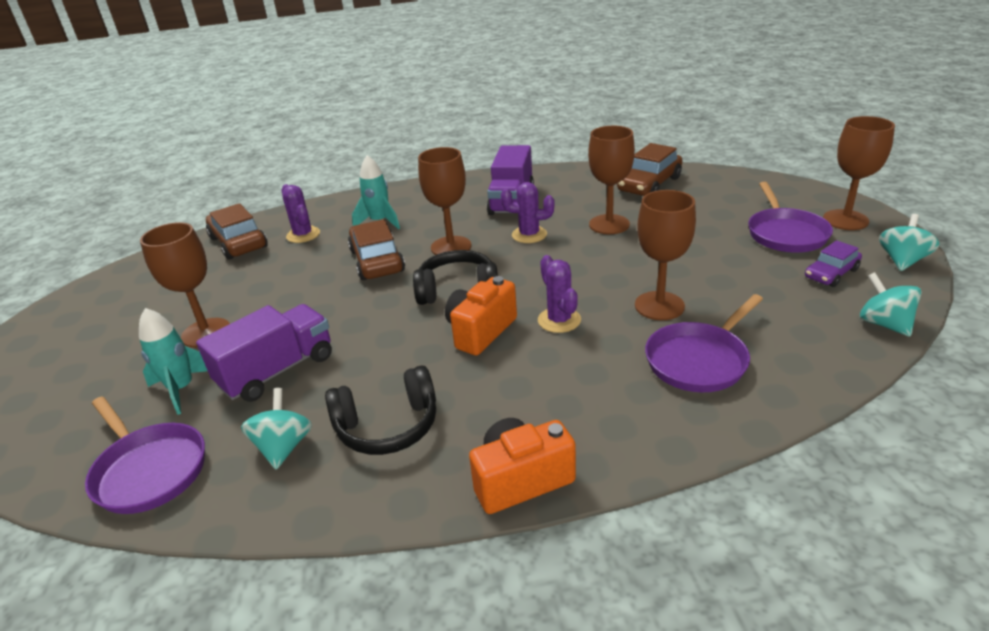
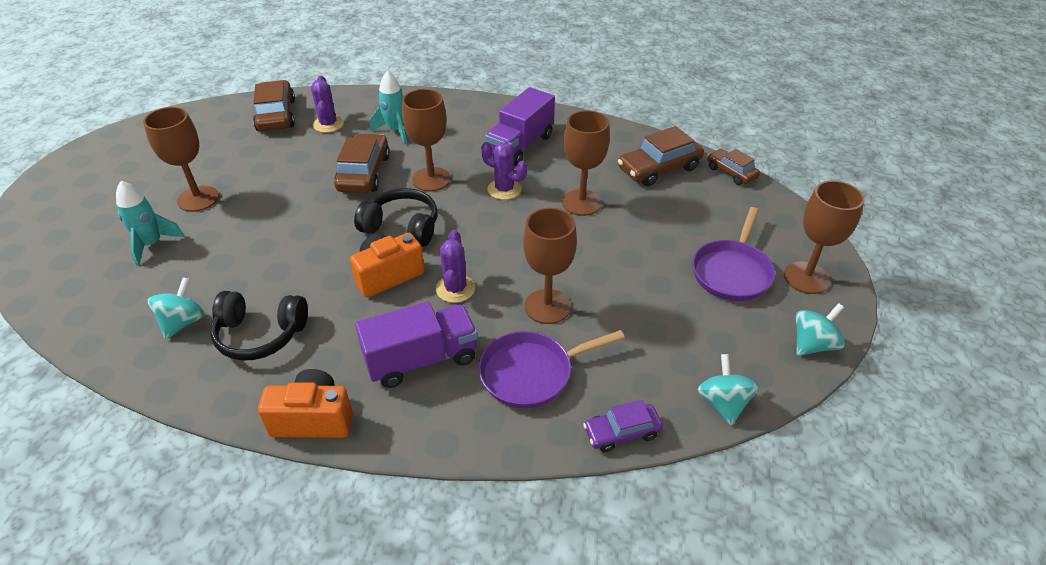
camera: 20 degrees right, 10 degrees up
purple pan [85,396,205,514] -> none
purple truck [196,304,332,402] -> purple truck moved to [355,302,478,388]
purple car [805,240,862,287] -> purple car moved to [583,400,663,452]
none -> brown car [707,149,760,185]

